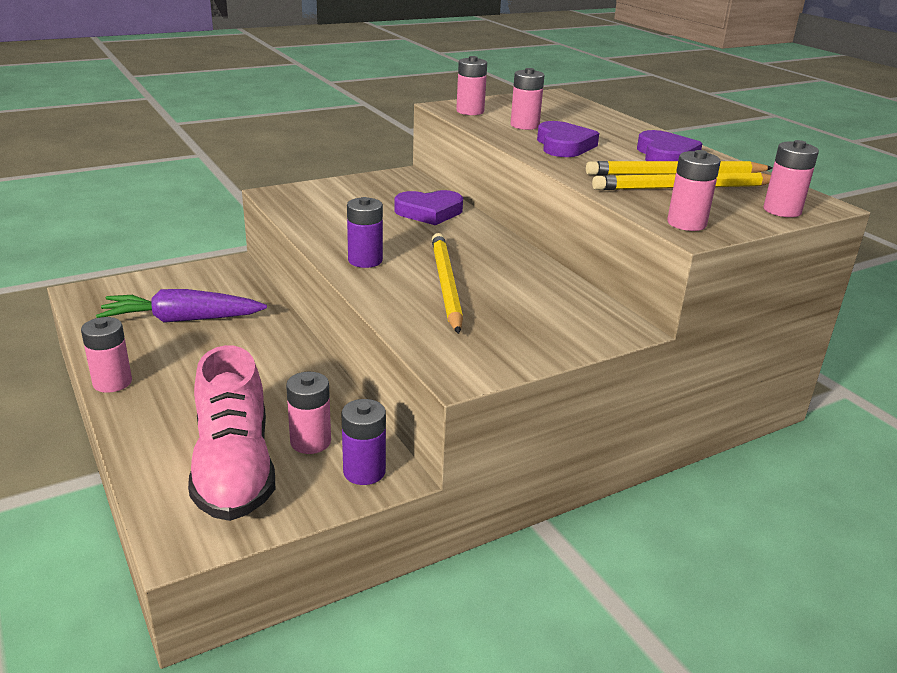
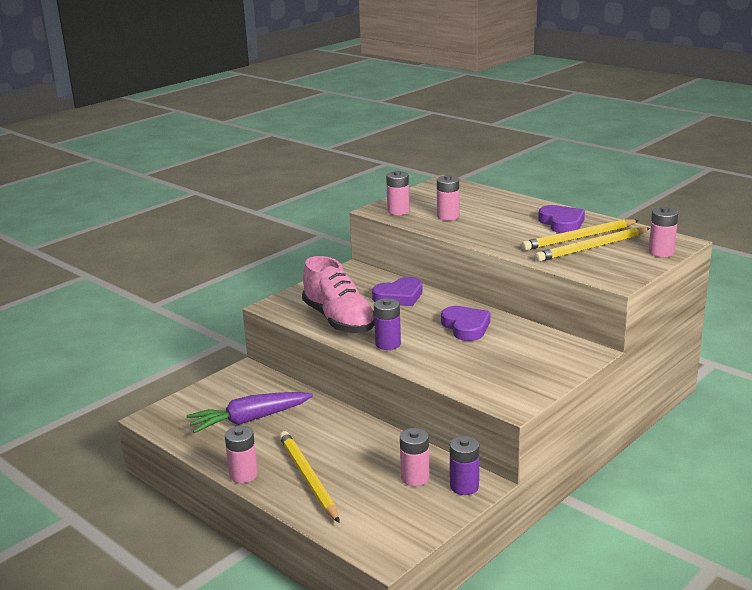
camera: 15 degrees left, 5 degrees down
pink shoe [188,345,275,521] -> pink shoe moved to [302,256,375,334]
yellow pencil [432,233,463,334] -> yellow pencil moved to [279,431,340,523]
purple heart [537,121,599,157] -> purple heart moved to [441,306,490,341]
pink battery [667,150,721,231] -> none

